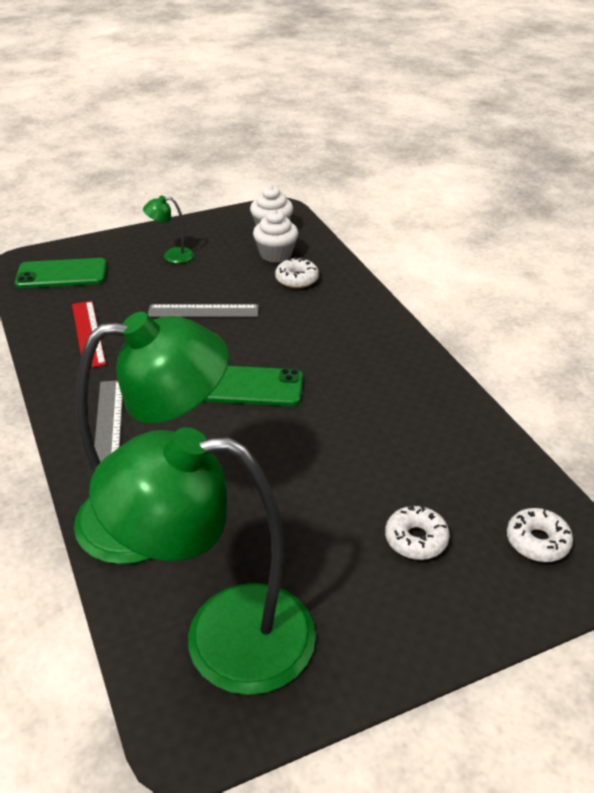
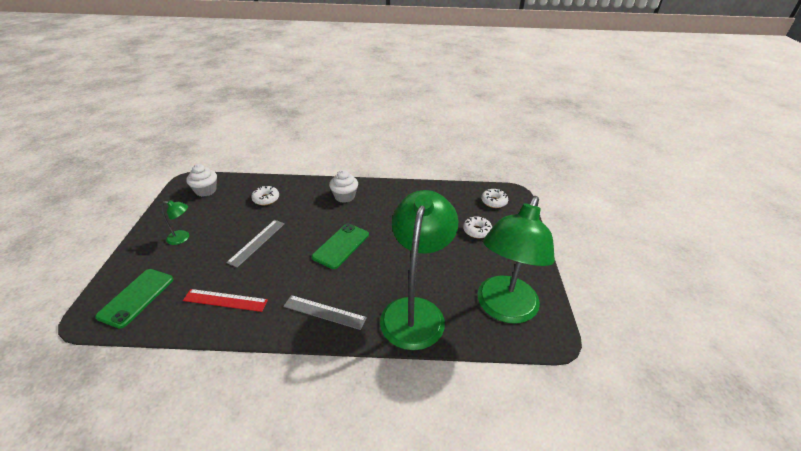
camera: 65 degrees left, 0 degrees up
green lamp [143,195,194,263] -> green lamp turned 105 degrees counterclockwise [162,200,189,245]
white cupcake [253,210,298,263] -> white cupcake moved to [329,170,358,203]

